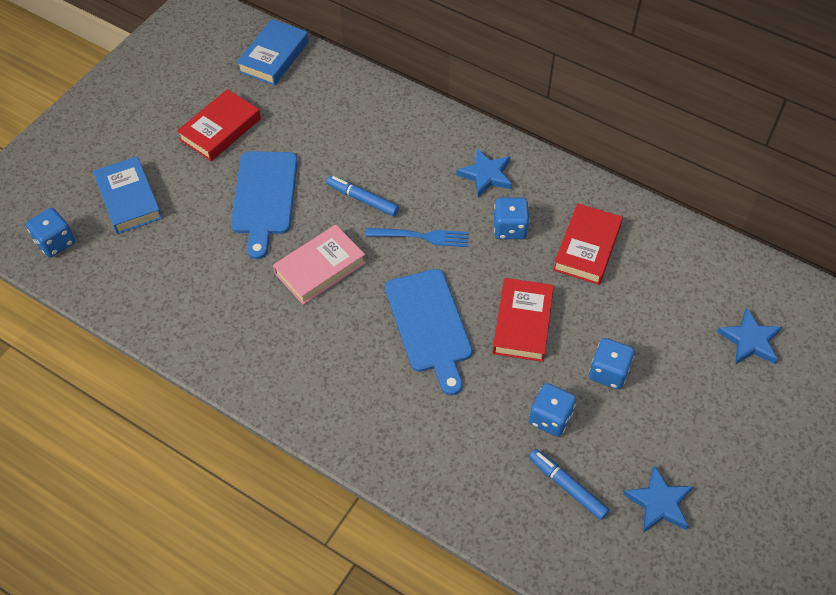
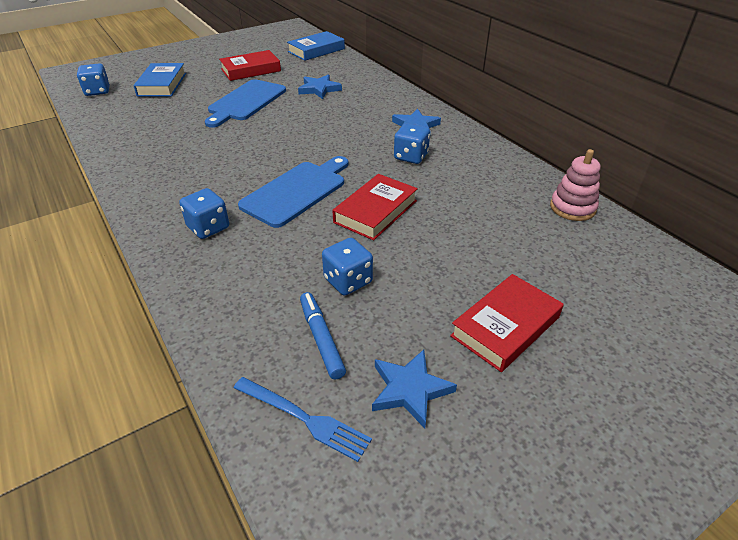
camera: 25 degrees right, 15 degrees down
pink book [273,225,366,305] -> none
blue marker [326,176,399,216] -> none
blue fork [366,228,468,247] -> blue fork moved to [234,377,372,462]
blue cutting board [385,269,473,395] -> blue cutting board turned 150 degrees counterclockwise [238,156,348,228]
red book [553,203,623,285] -> red book moved to [450,274,564,372]
blue dice [589,338,635,389] -> blue dice moved to [179,188,229,239]
blue star [717,308,782,365] -> blue star moved to [298,74,342,99]
none -> pink stacking toy [550,149,601,221]

